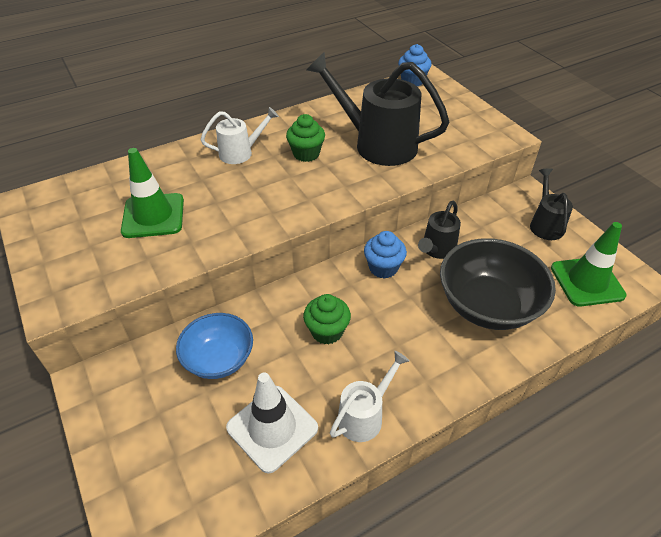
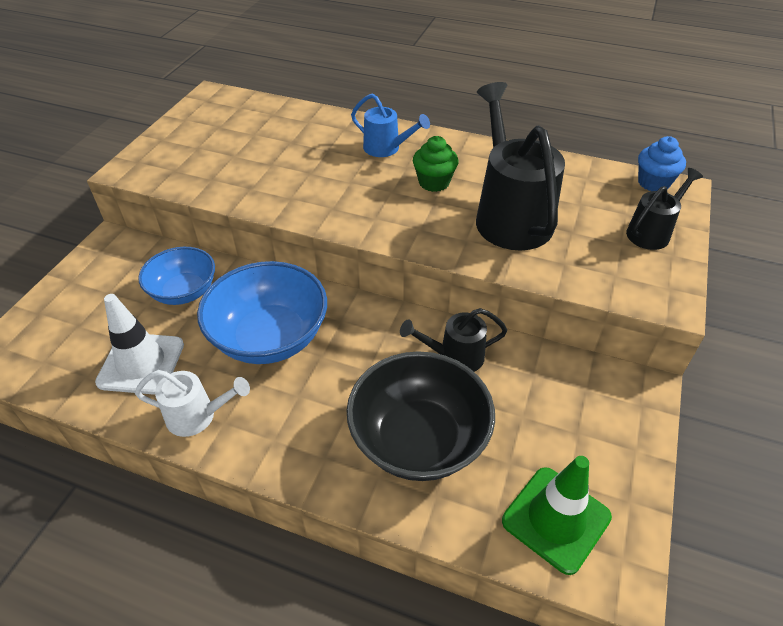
camera: 50 degrees right, 0 degrees up
green traffic cone [121,148,184,238] -> none
white watering can [200,107,279,164] -> blue watering can [351,94,430,157]
green cupcake [303,294,351,345] -> blue bowl [197,261,327,364]
blue cupcake [364,231,407,279] -> none
black watering can [530,168,573,240] -> black watering can moved to [626,168,703,250]

